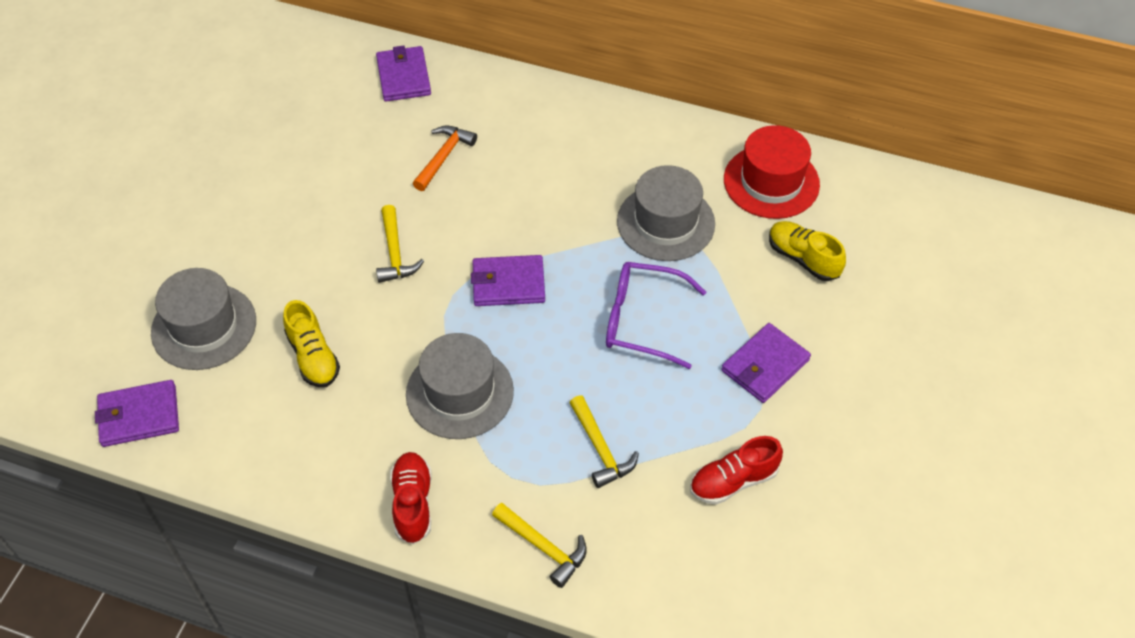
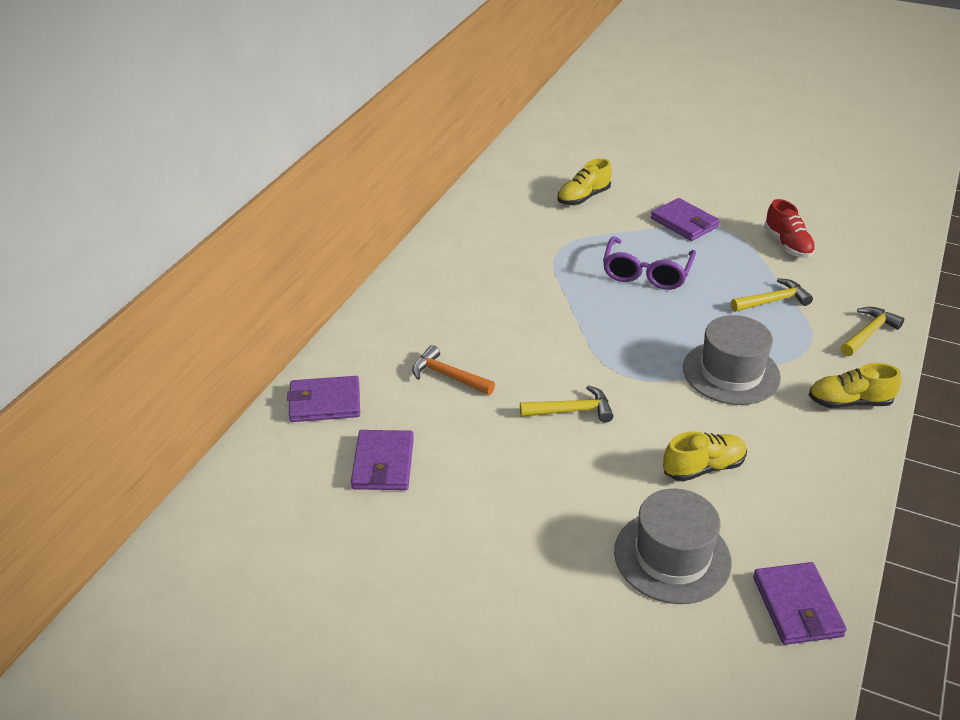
camera: 85 degrees left, 15 degrees down
red shoe [390,452,432,544] -> yellow shoe [809,363,901,408]
purple wallet [471,255,545,306] -> purple wallet moved to [351,430,414,490]
grey hat [617,165,715,261] -> none
red hat [724,125,820,219] -> none

